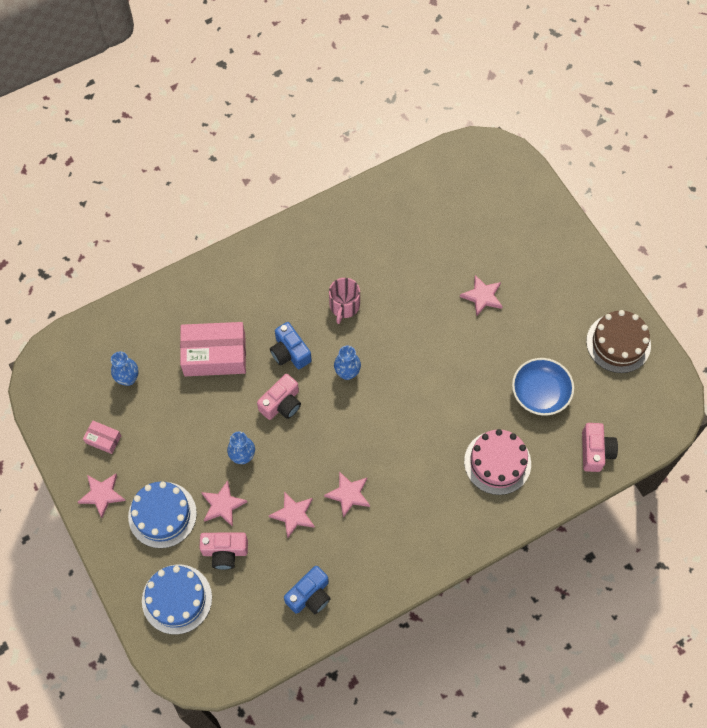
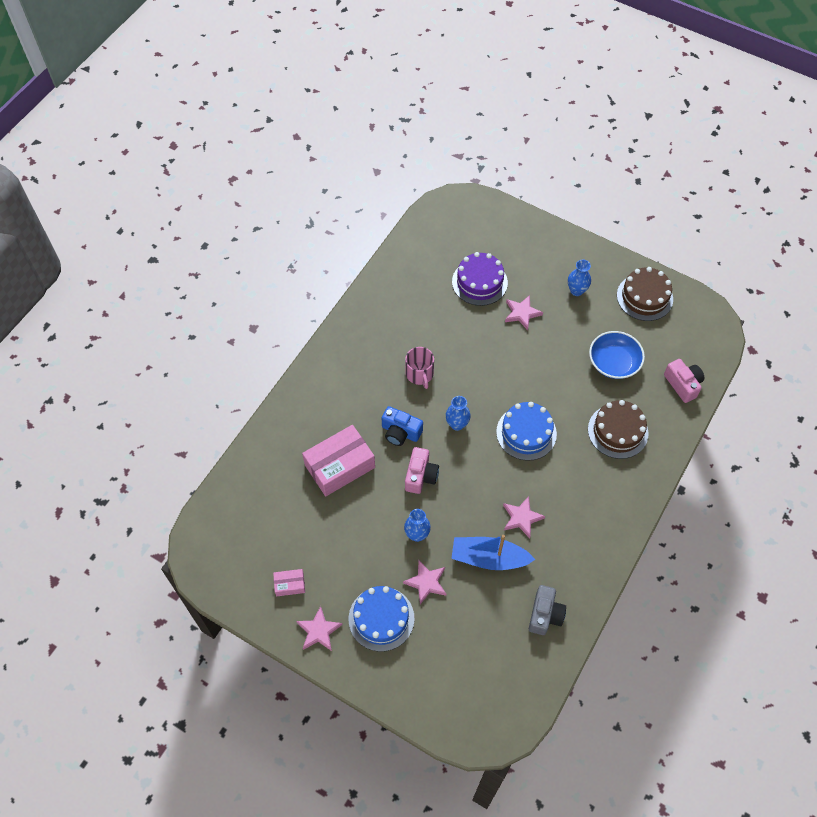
camera: 30 degrees left, 5 degrees down
blue vase [111,351,138,386] -> blue vase moved to [568,259,591,296]
blue cake [142,564,212,635] -> blue cake moved to [496,402,557,461]
pink camera [200,532,248,570] -> none
pink star [269,491,315,538] -> blue boat [451,535,535,570]
blue camera [284,566,331,614] -> grey camera [529,585,566,635]
pink cake [464,429,531,495] -> brown cake [588,400,649,459]
none -> purple cake [452,252,508,306]

